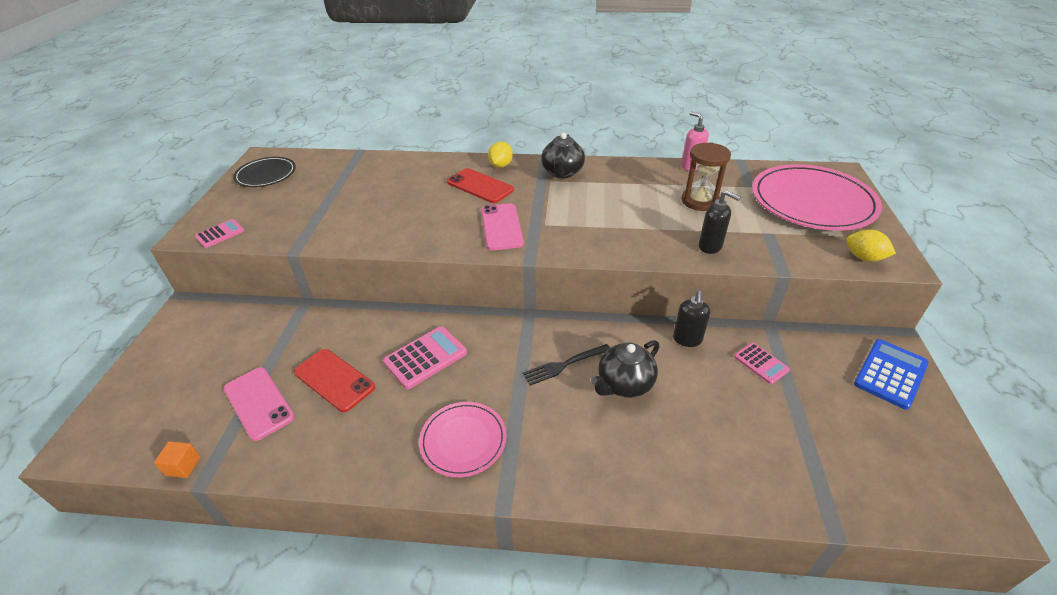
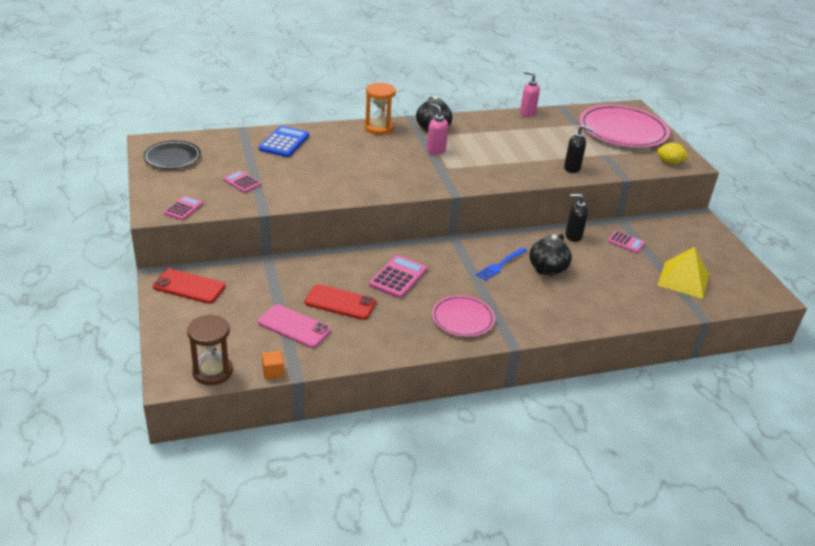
camera: 25 degrees left, 5 degrees down
red phone [447,168,514,203] -> red phone moved to [153,269,225,304]
pink phone [481,203,524,250] -> none
yellow lemon [488,142,513,168] -> orange hourglass [365,83,396,135]
black fork [523,344,610,386] -> blue fork [476,247,527,281]
black soap dispenser [673,290,710,347] -> black soap dispenser turned 105 degrees clockwise [565,194,588,242]
brown hourglass [682,143,731,211] -> brown hourglass moved to [187,314,233,385]
blue calculator [854,339,929,410] -> blue calculator moved to [259,126,309,157]
none -> pink calculator [223,171,261,193]
none -> pink soap dispenser [427,104,448,155]
none -> yellow pyramid [658,247,709,299]

